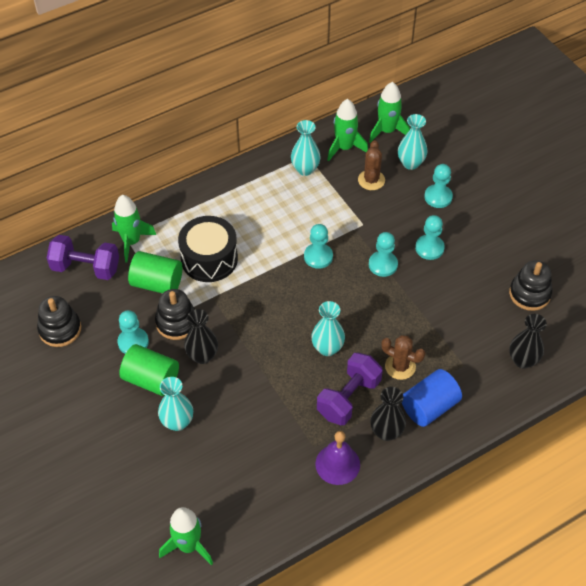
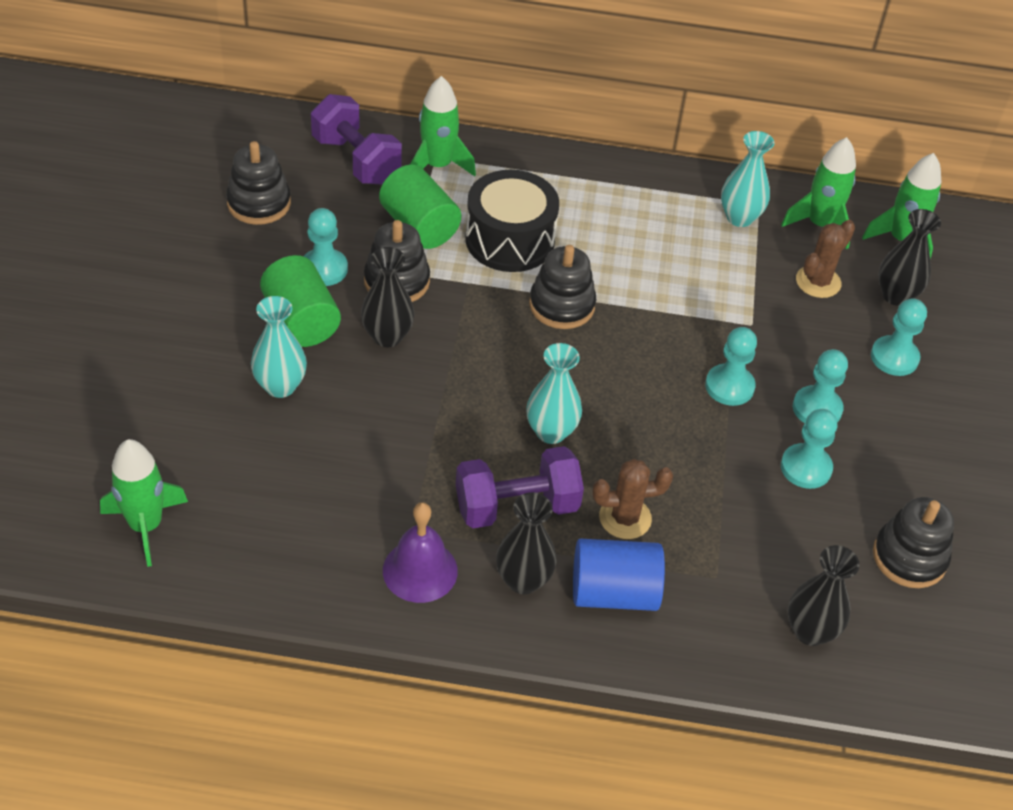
camera: 35 degrees right, 5 degrees down
turquoise pawn [304,224,333,269] -> turquoise pawn moved to [781,409,837,489]
brown cactus [381,335,425,380] -> brown cactus turned 75 degrees counterclockwise [592,459,673,539]
turquoise vase [398,114,428,170] -> black vase [878,209,941,306]
none -> black stacking toy [529,245,596,329]

